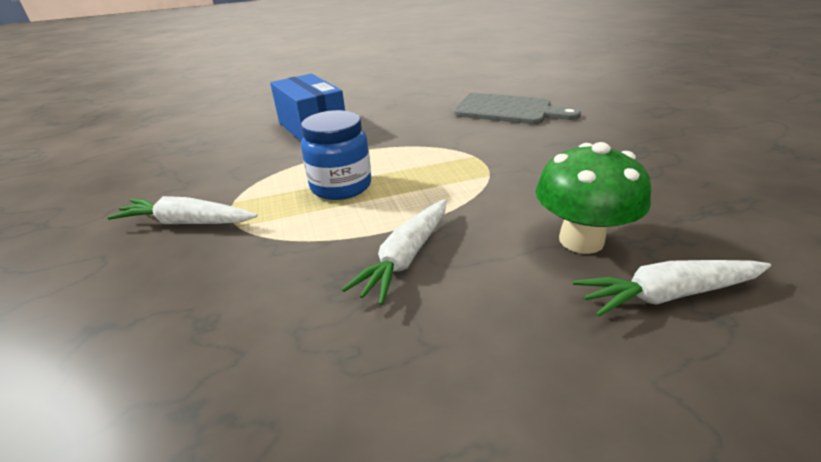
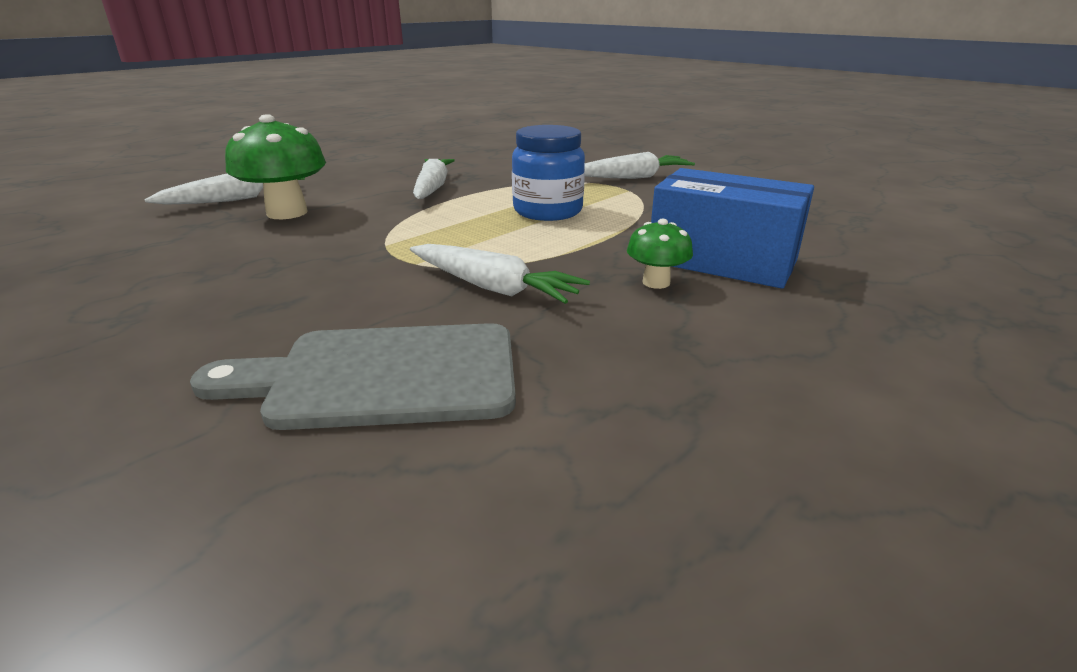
camera: 150 degrees right, 5 degrees down
none -> white carrot [410,244,590,304]
none -> green mushroom [627,219,693,289]

